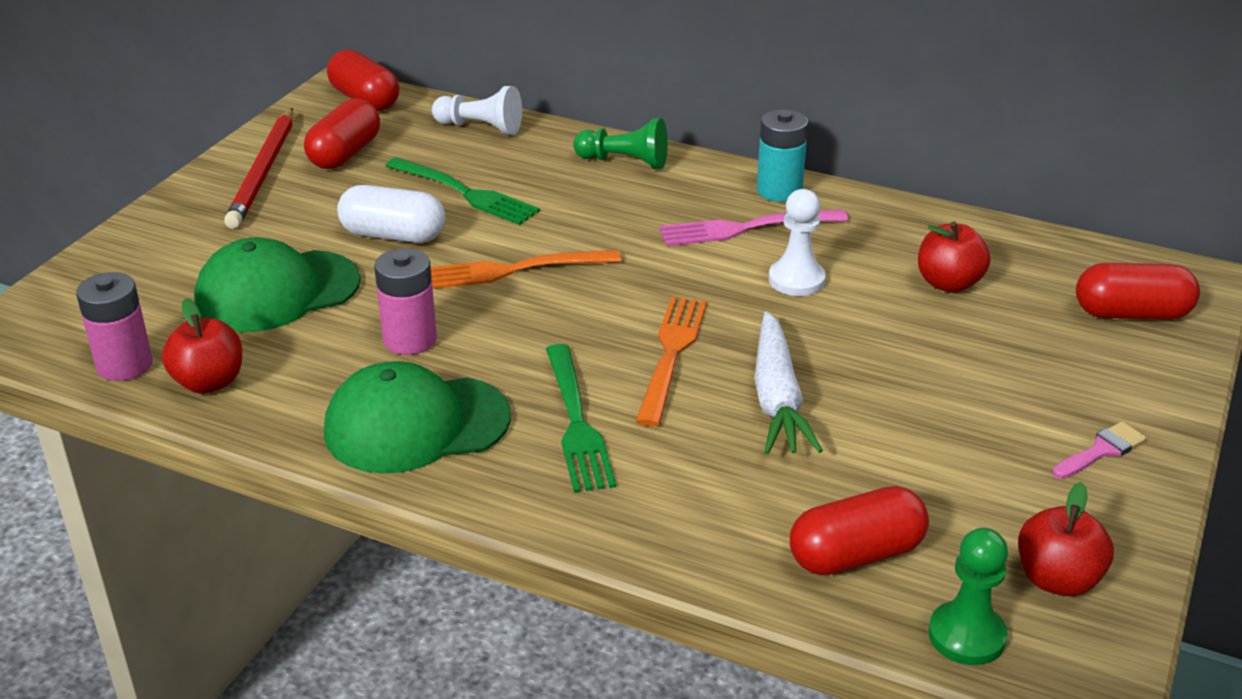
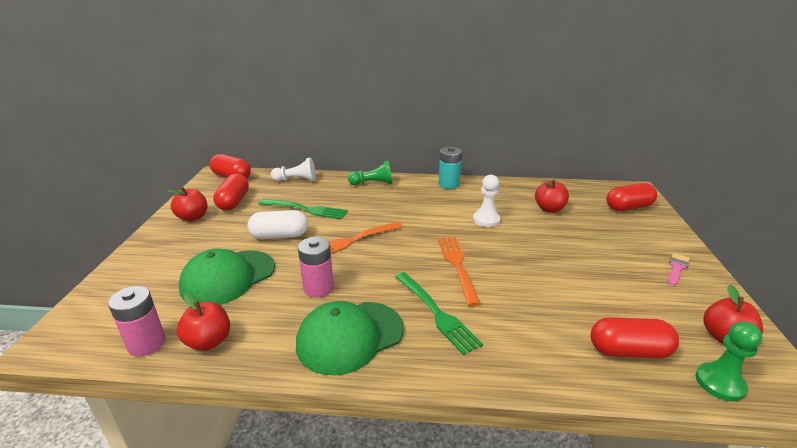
camera: 20 degrees left, 5 degrees down
red pencil [224,108,293,229] -> red apple [167,187,208,221]
pink fork [659,209,848,246] -> none
white carrot [754,311,823,454] -> none
red capsule [790,486,929,575] -> red capsule turned 45 degrees clockwise [590,317,679,358]

